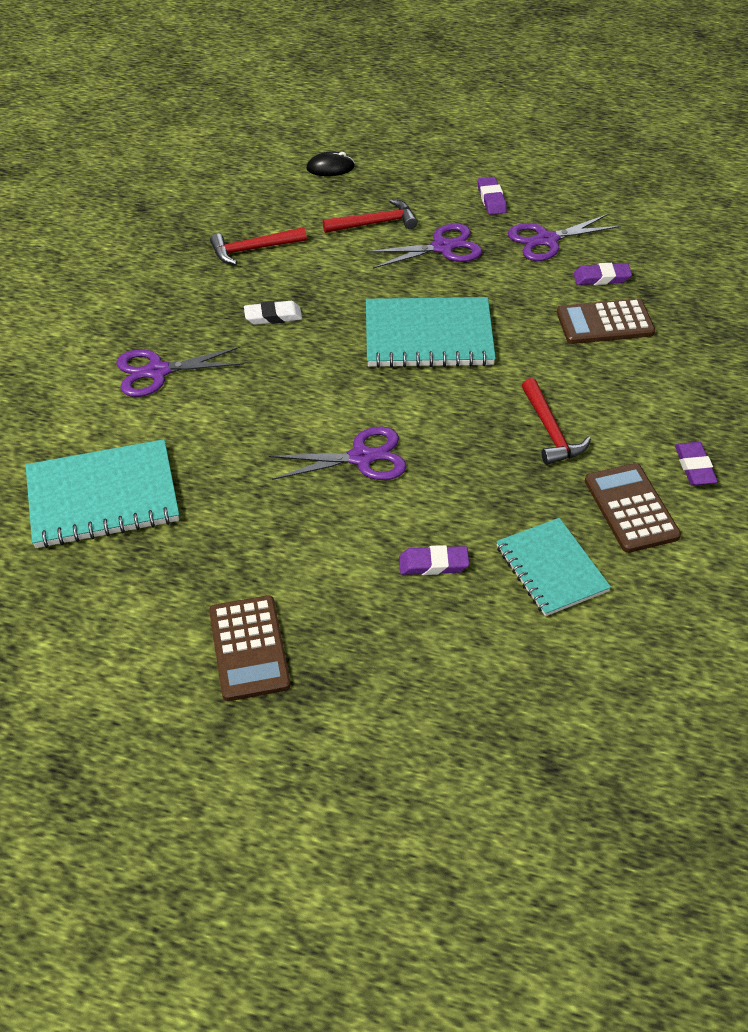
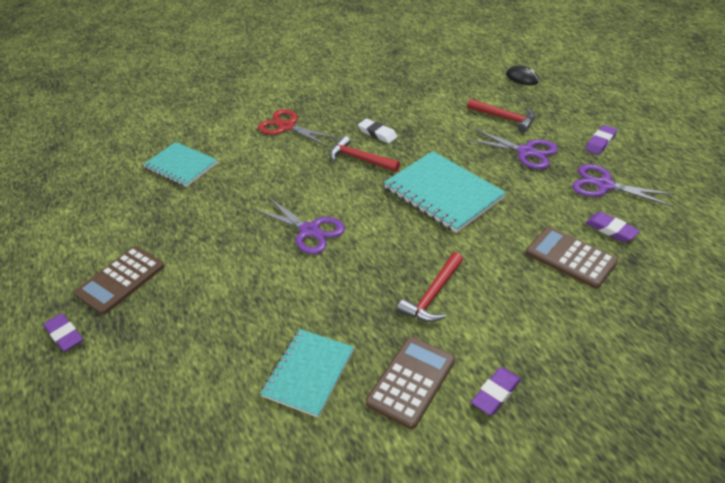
camera: 50 degrees right, 5 degrees down
turquoise notebook [25,439,179,548] -> turquoise notebook [143,142,218,187], size x0.66
purple scissors [117,347,244,397] -> red scissors [258,109,338,147]
red hammer [210,227,307,265] -> red hammer moved to [330,136,400,172]
purple eraser [399,545,469,575] -> purple eraser moved to [43,313,83,352]

